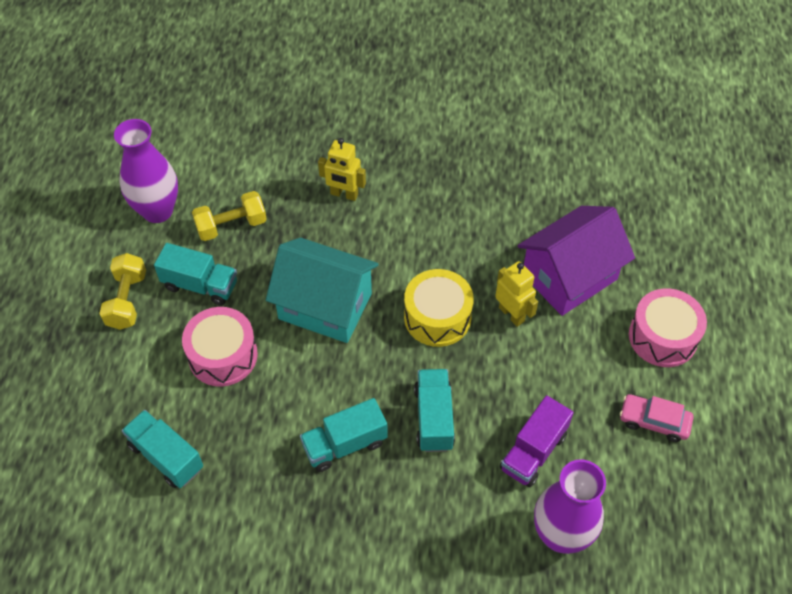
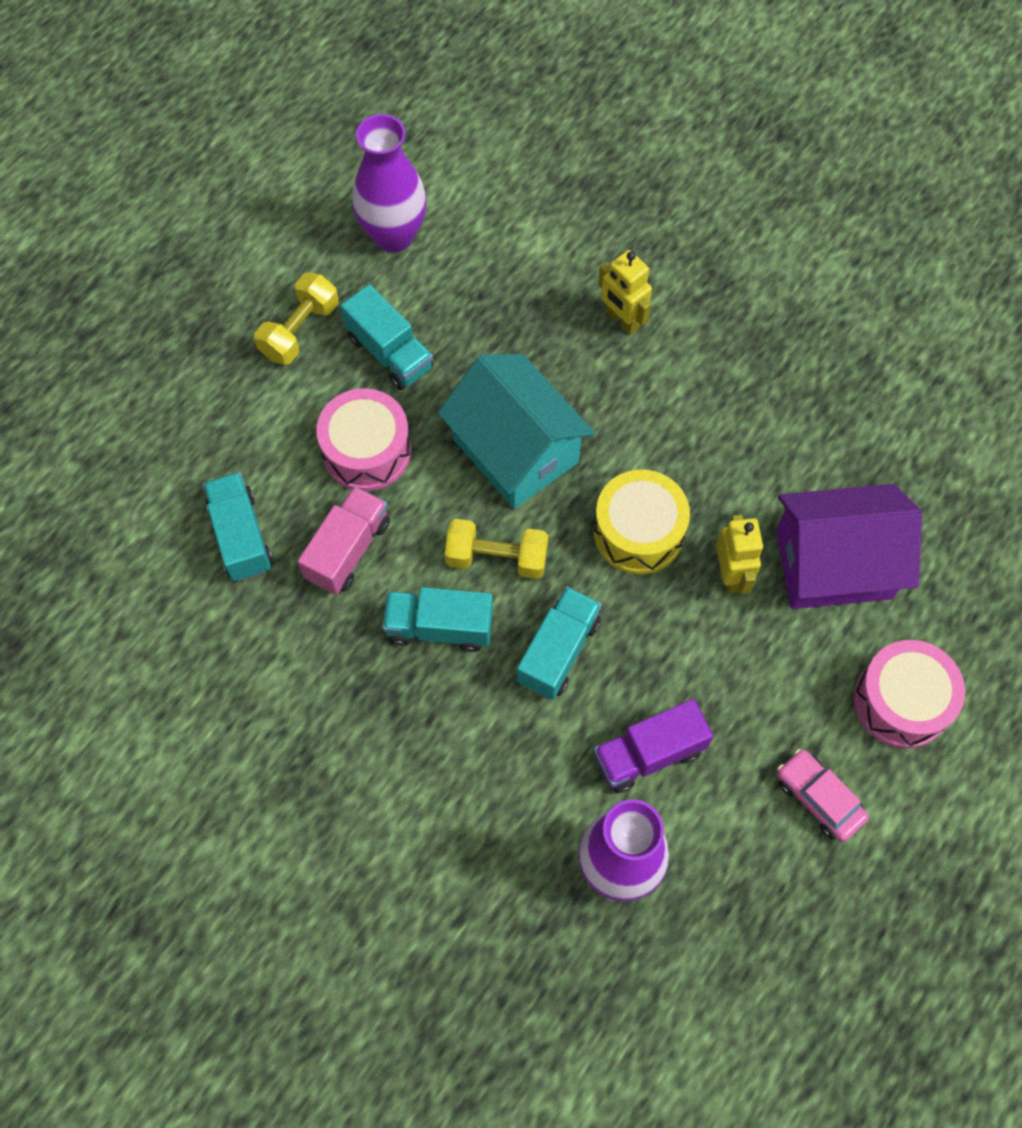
camera: 30 degrees right, 10 degrees up
yellow dumbbell [192,191,267,241] -> yellow dumbbell moved to [445,519,548,579]
none -> pink truck [297,486,390,595]

